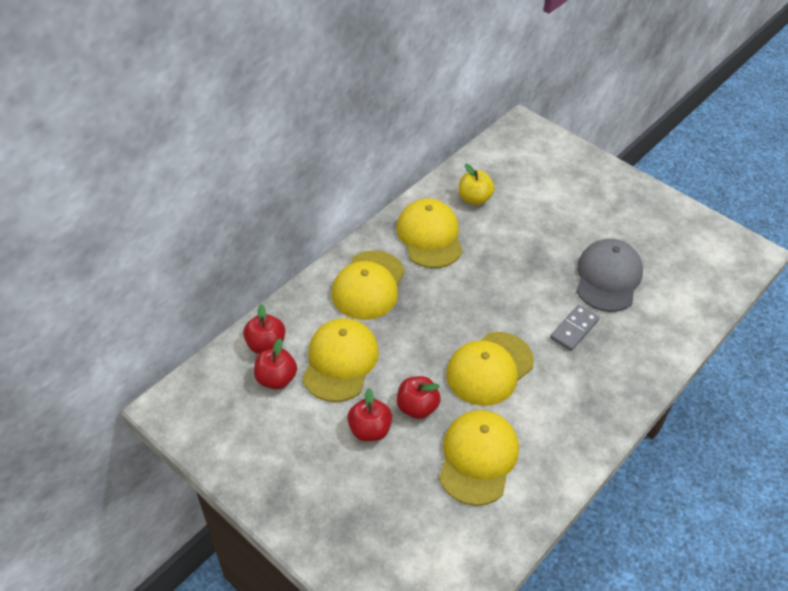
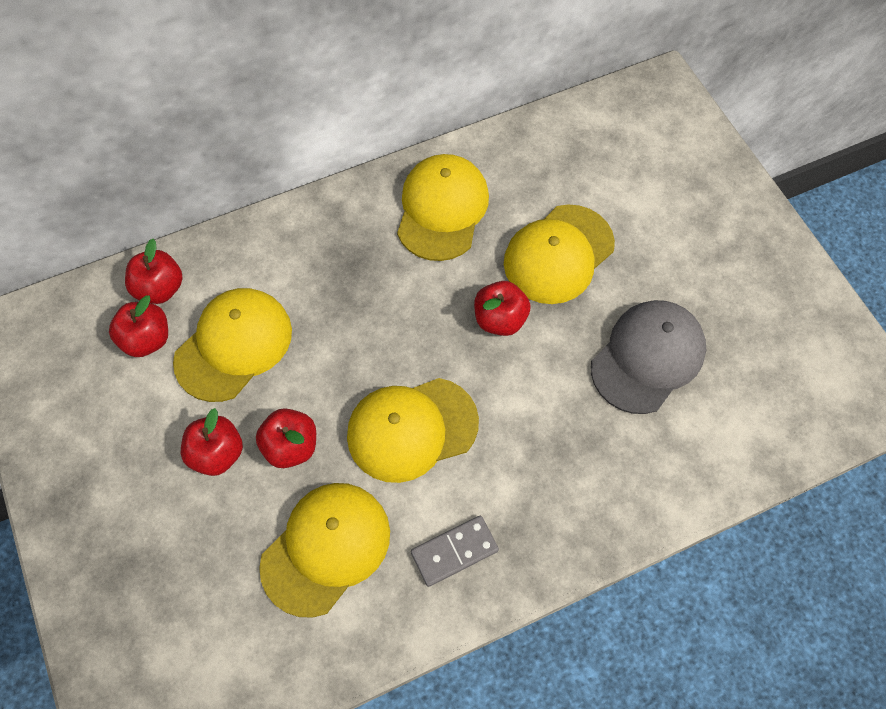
camera: 25 degrees right, 15 degrees up
yellow cap [332,250,405,320] -> yellow cap moved to [504,204,615,304]
yellow apple [458,164,495,205] -> none
grey domino [550,305,599,351] -> grey domino moved to [411,516,499,587]
none -> red apple [474,281,531,336]

